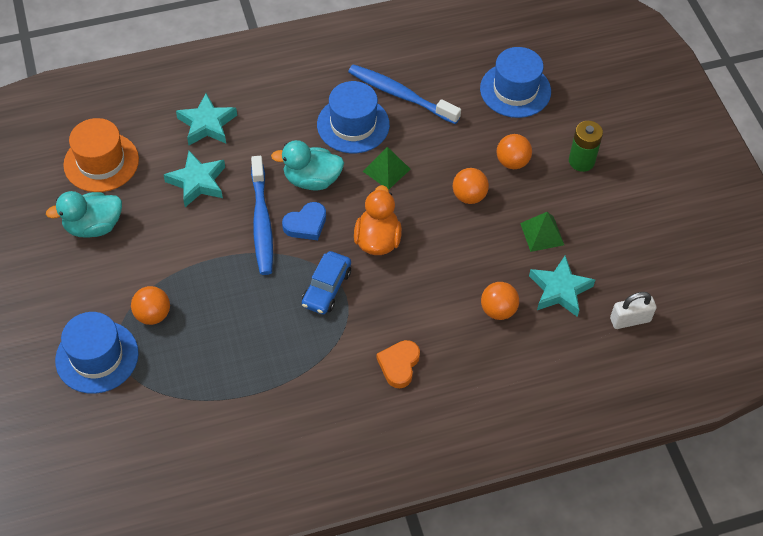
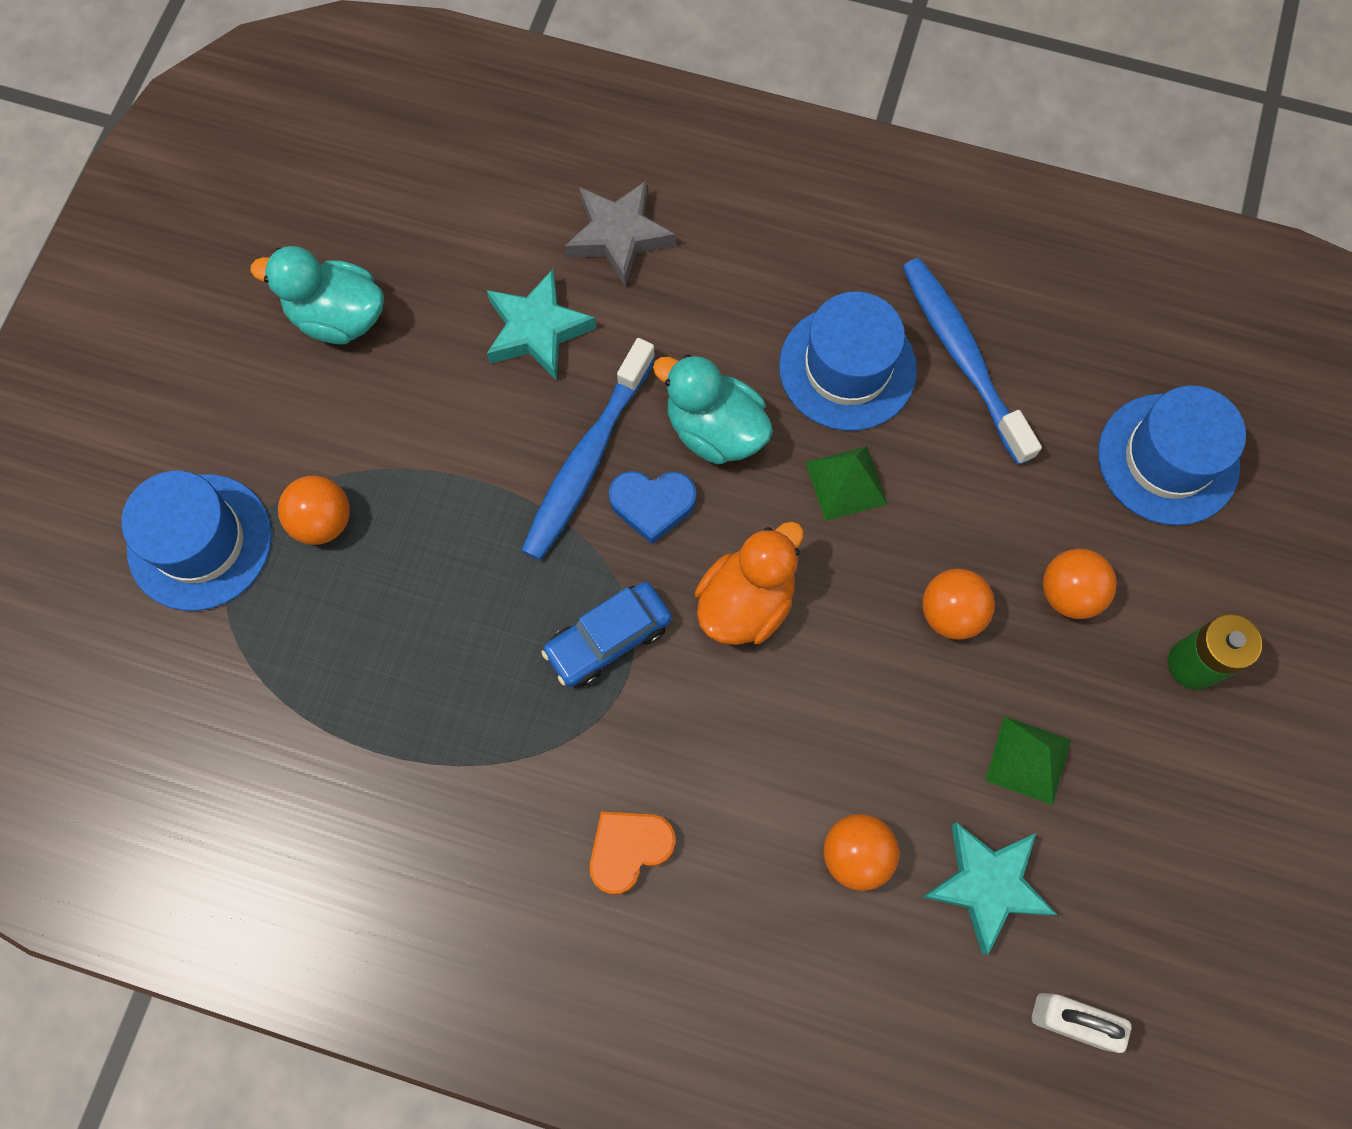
camera: 35 degrees right, 15 degrees up
orange hat [63,118,139,192] -> none
turquoise star [176,93,237,145] -> grey star [565,180,675,287]

